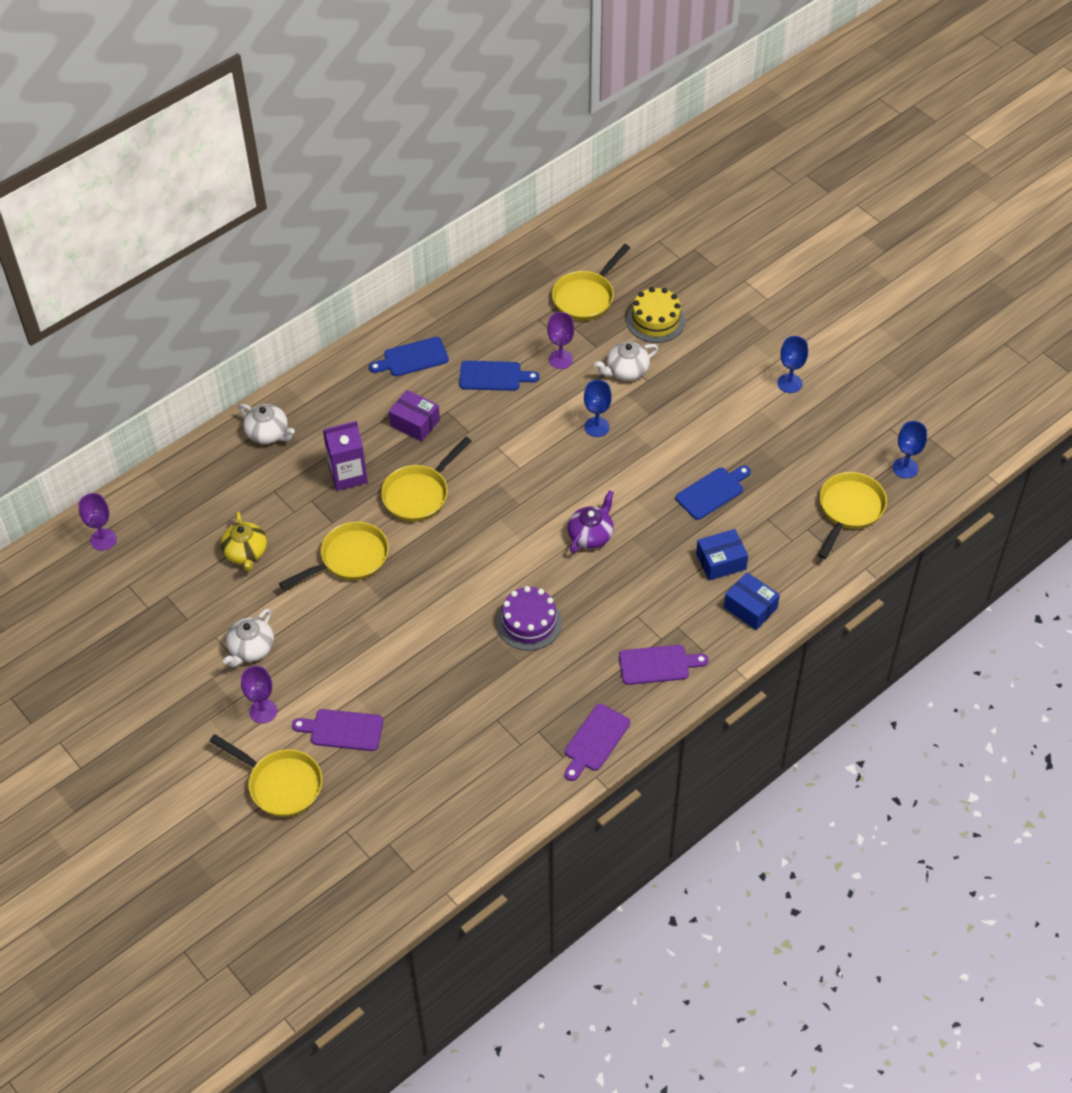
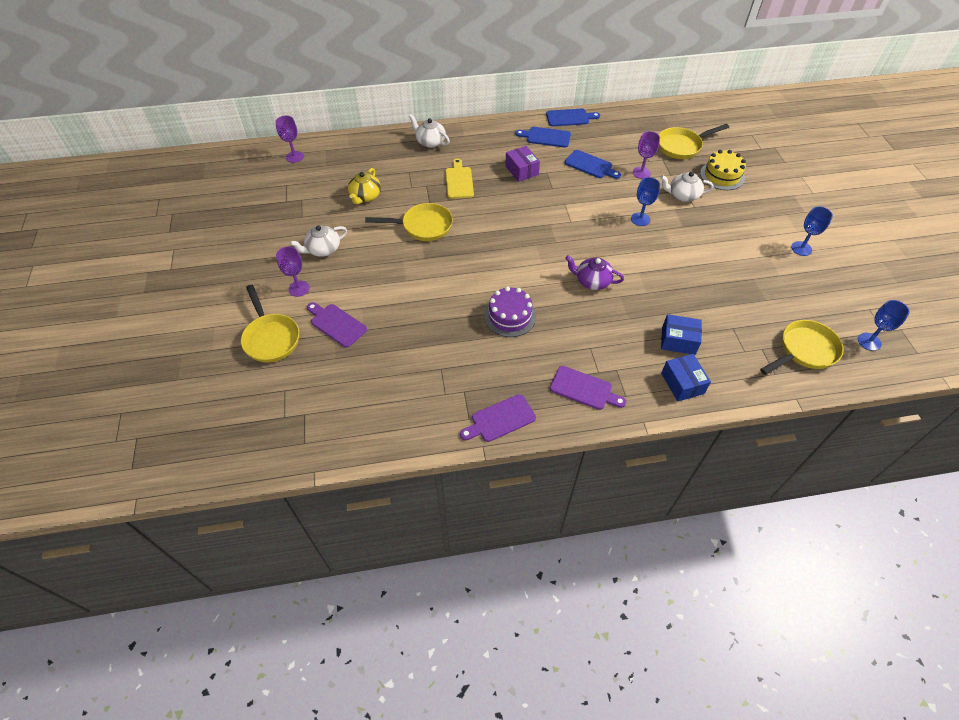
camera: 30 degrees right, 0 degrees up
white teapot [238,404,295,444] -> white teapot turned 150 degrees clockwise [409,114,450,148]
purple carton [323,421,368,491] -> yellow cutting board [446,159,474,199]
yellow pan [381,437,472,522] -> none
purple teapot [568,490,614,553] -> purple teapot turned 135 degrees counterclockwise [565,255,624,290]
blue cutting board [676,465,751,520] -> blue cutting board moved to [546,109,600,126]

